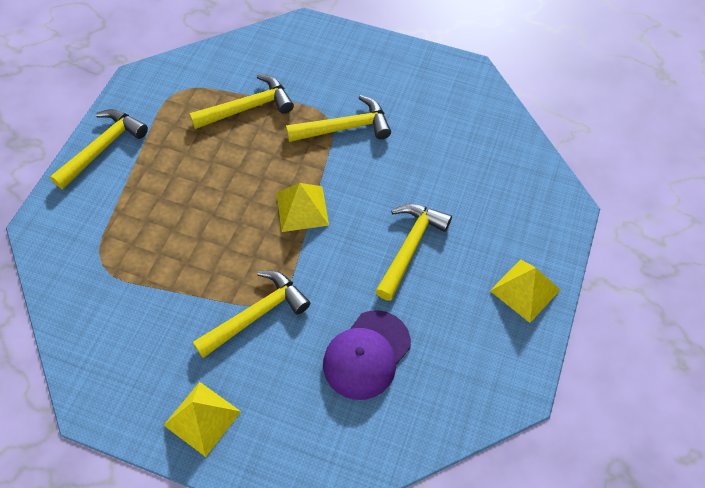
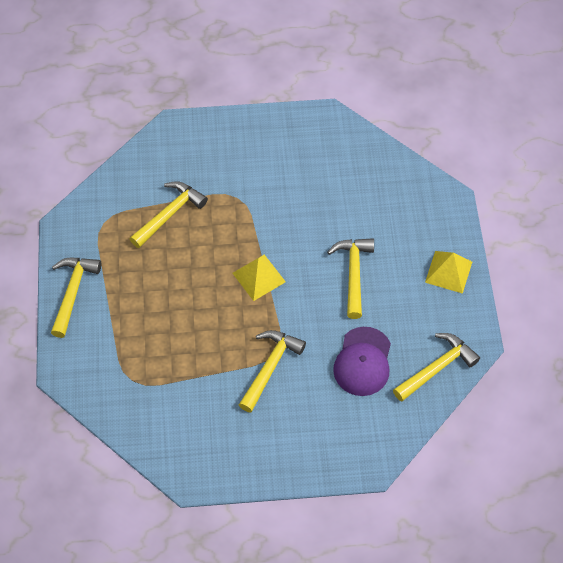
camera: 25 degrees left, 0 degrees up
yellow pyramid [164,382,241,457] -> none
yellow hammer [286,95,391,142] -> yellow hammer moved to [393,333,480,402]

